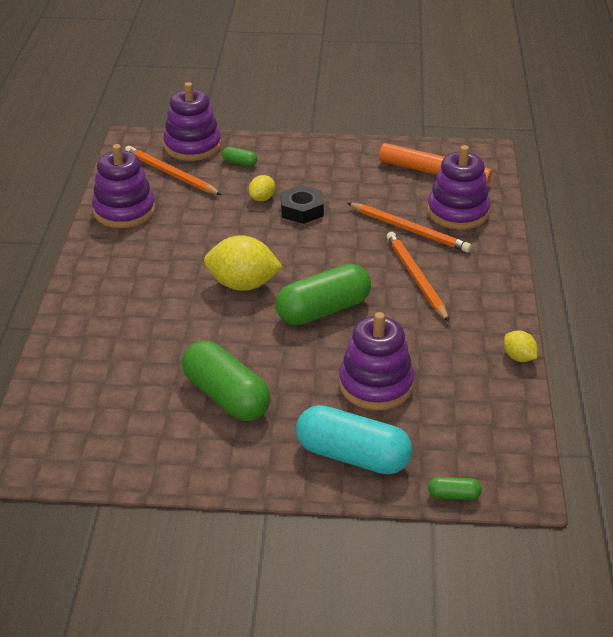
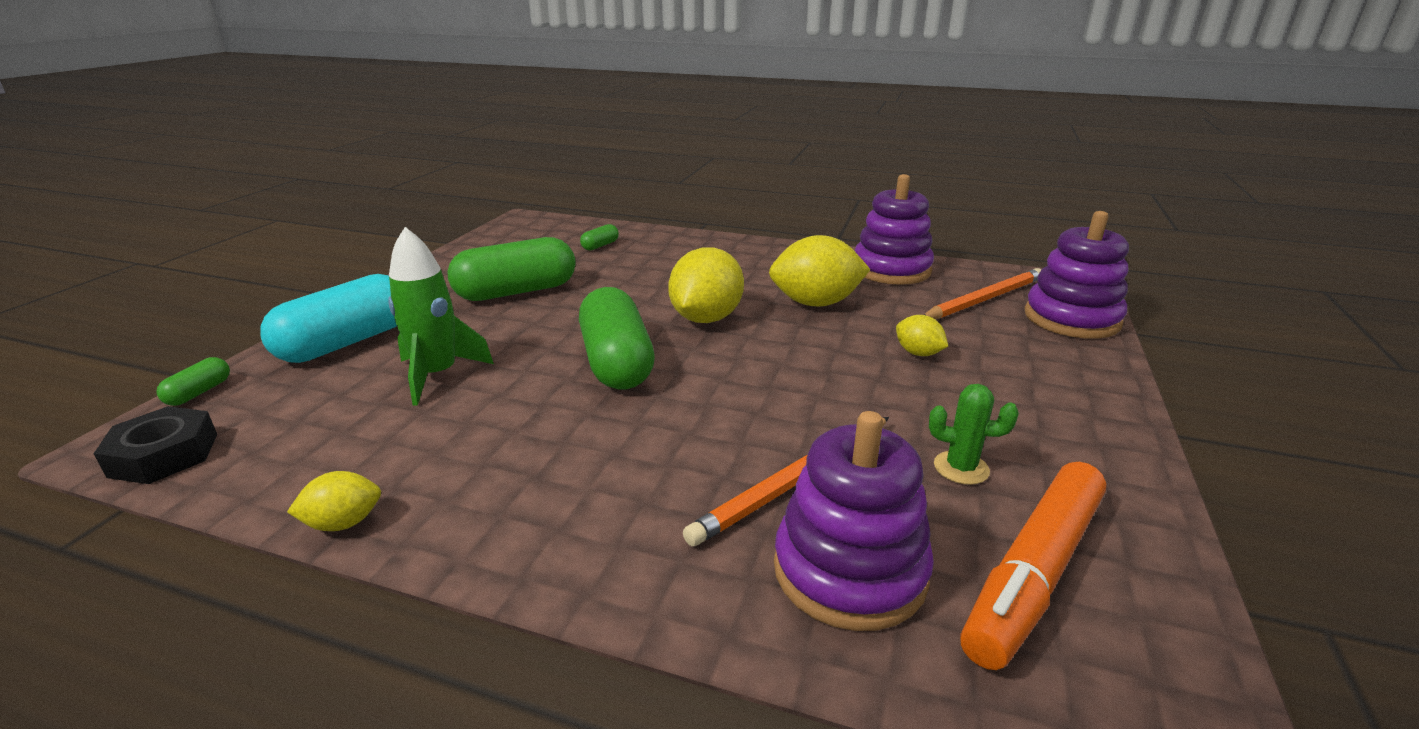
camera: 105 degrees right, 10 degrees down
green capsule [222,147,257,167] -> green capsule moved to [580,224,619,250]
black nut [281,185,324,224] -> black nut moved to [93,406,217,484]
purple stacking toy [339,312,414,410] -> green rocket [388,227,494,406]
orange pencil [387,232,449,322] -> none
none -> yellow lemon [769,235,871,307]
none -> green cactus [929,384,1019,485]

